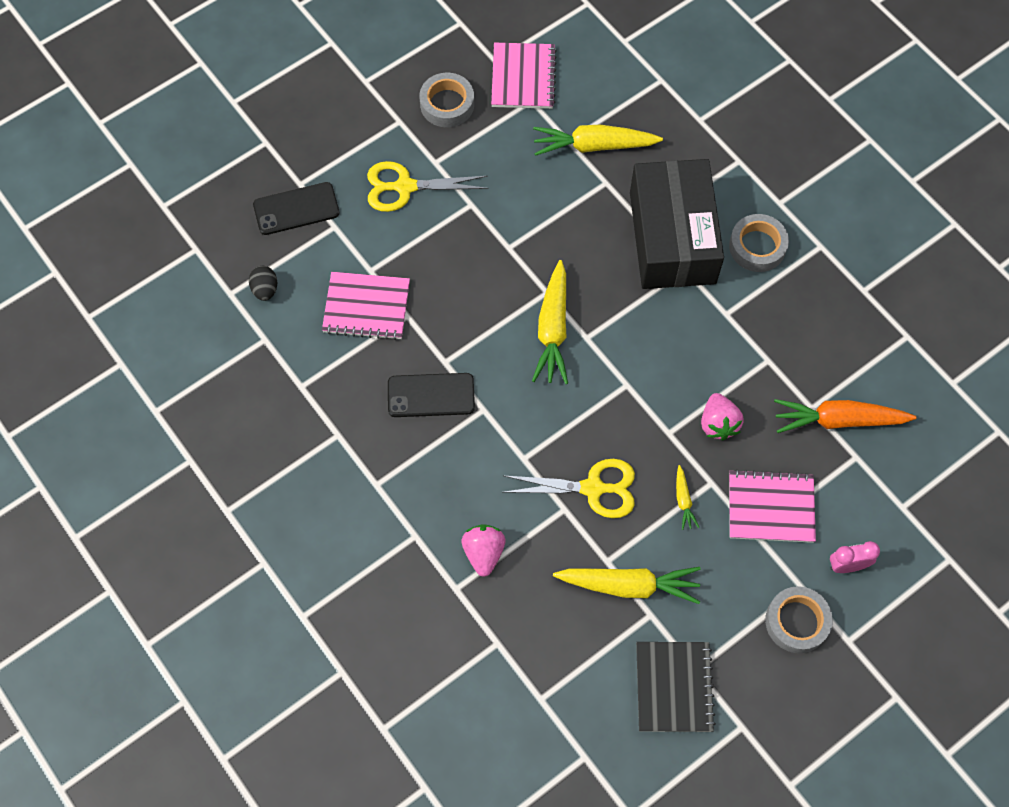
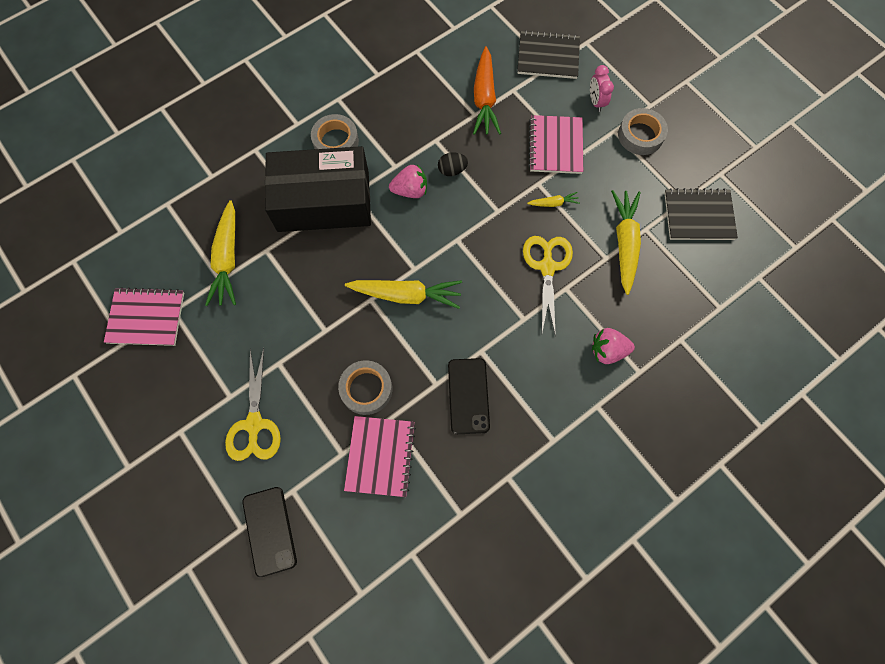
camera: 90 degrees left, 5 degrees up
black egg [249,266,277,301] -> black egg moved to [438,152,468,176]
grey tape [420,73,474,127] -> grey tape moved to [338,360,392,415]
pink strawberry [701,393,744,440] -> pink strawberry moved to [389,164,427,198]
none -> black notebook [517,30,580,79]

